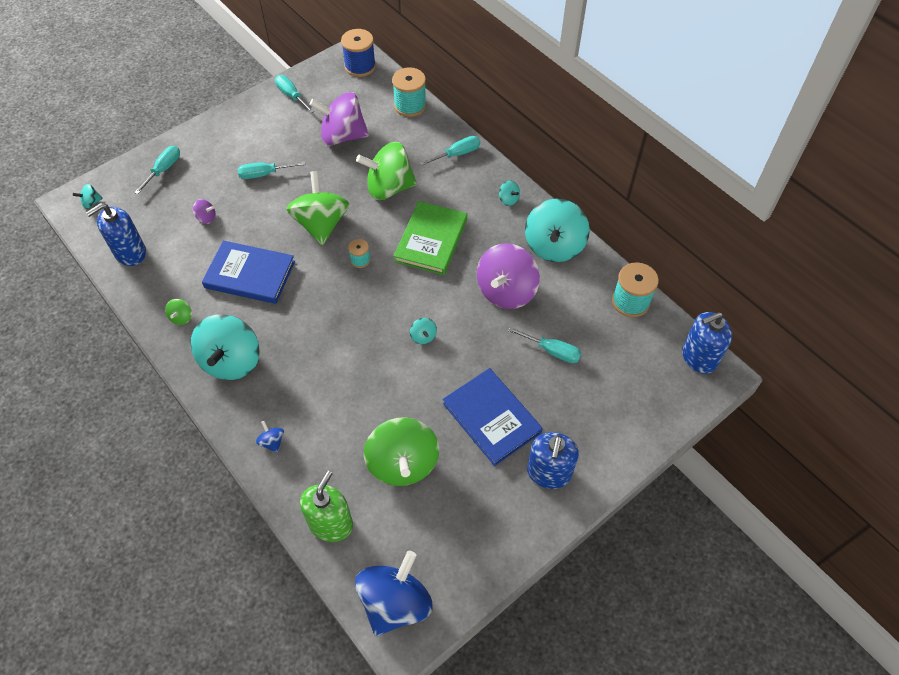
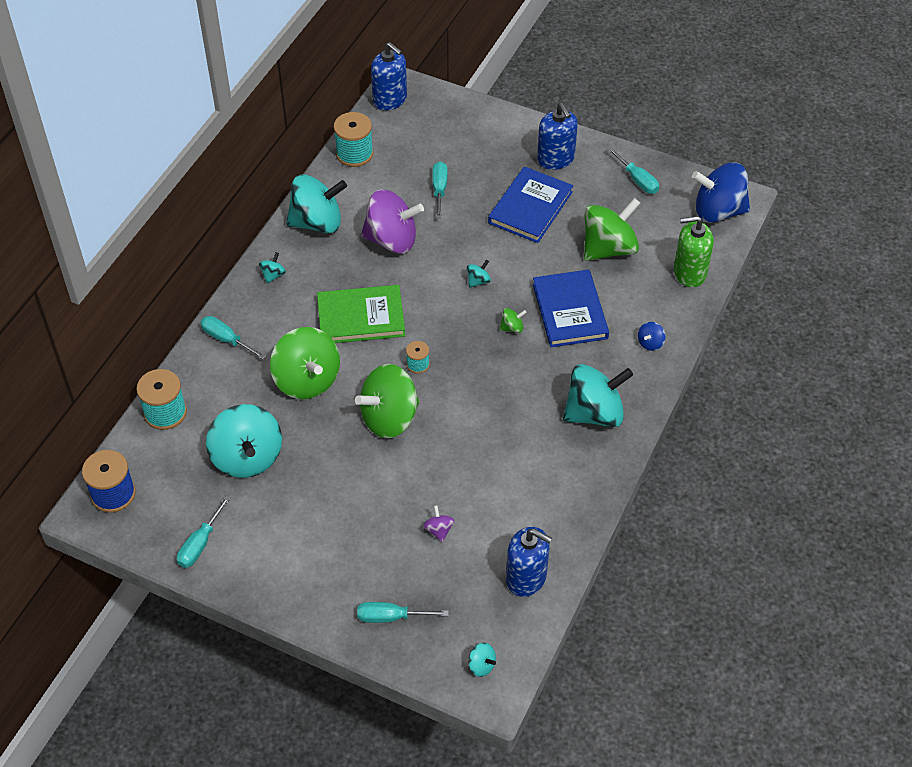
camera: 115 degrees left, 5 degrees down
green spinning top [165,299,192,325] -> green spinning top moved to [499,308,527,333]
blue book [202,241,295,304] -> blue book moved to [533,269,609,347]
turquoise screwdriver [238,161,305,179] -> turquoise screwdriver moved to [607,147,659,194]
purple spinning top [309,92,369,146] -> turquoise spinning top [206,404,282,478]
blue soap dispenser [527,432,579,489] -> blue soap dispenser turned 75 degrees clockwise [537,103,578,170]

